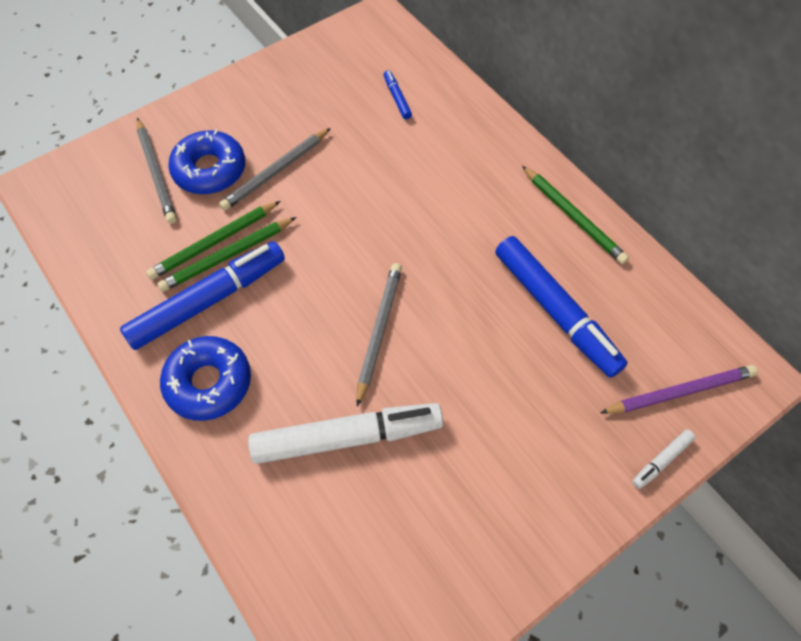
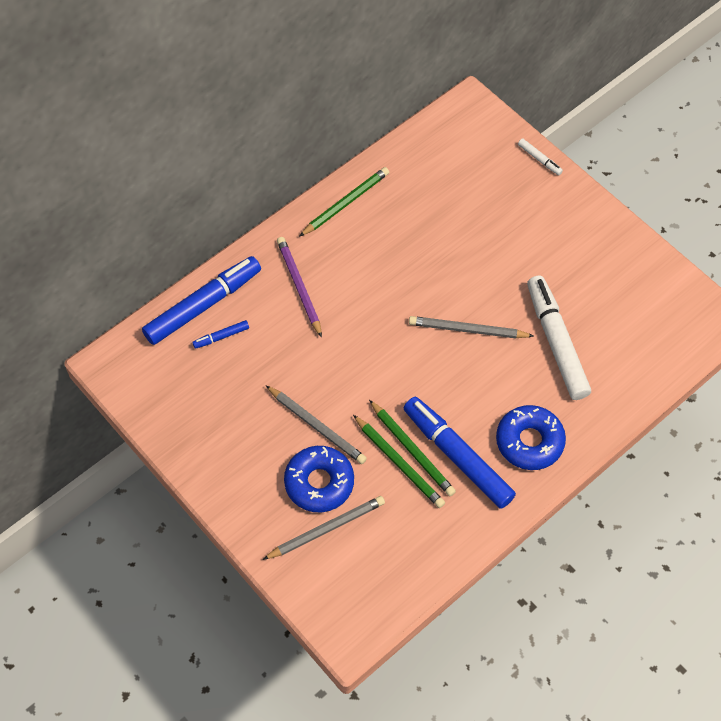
camera: 95 degrees left, 0 degrees up
blue marker [495,236,628,378] -> blue marker moved to [142,256,261,345]
purple pencil [600,365,758,414] -> purple pencil moved to [277,237,322,338]

